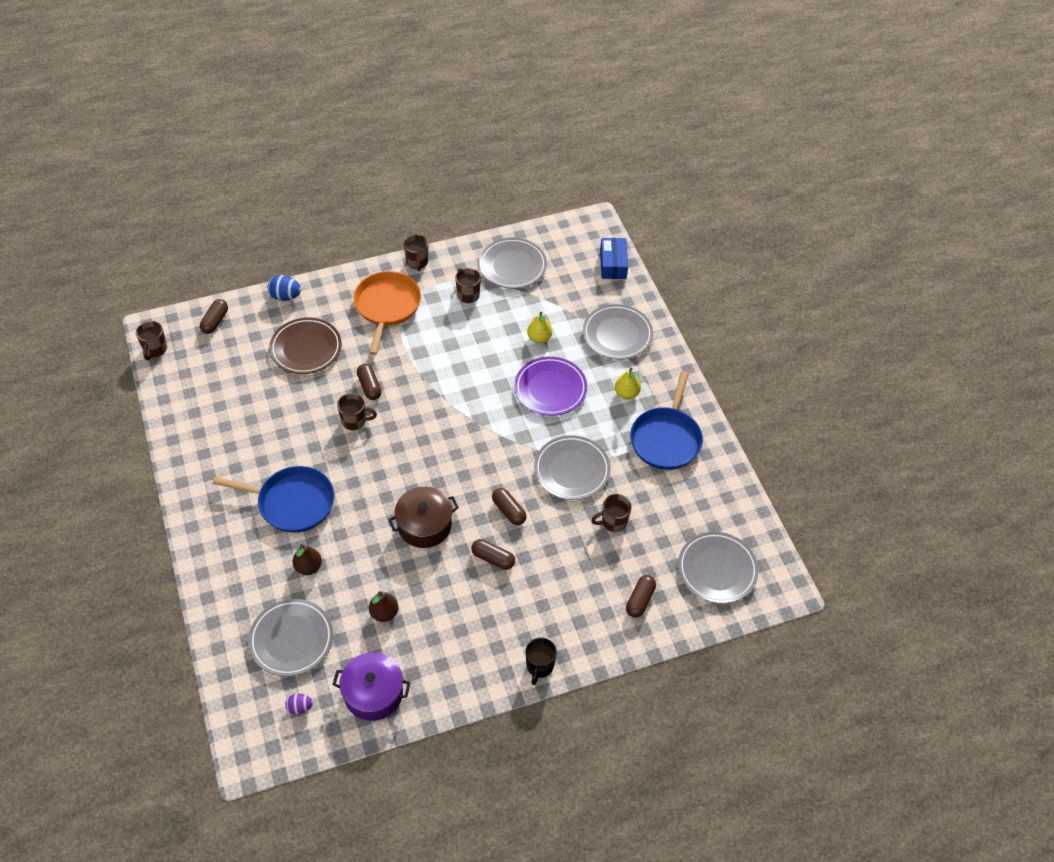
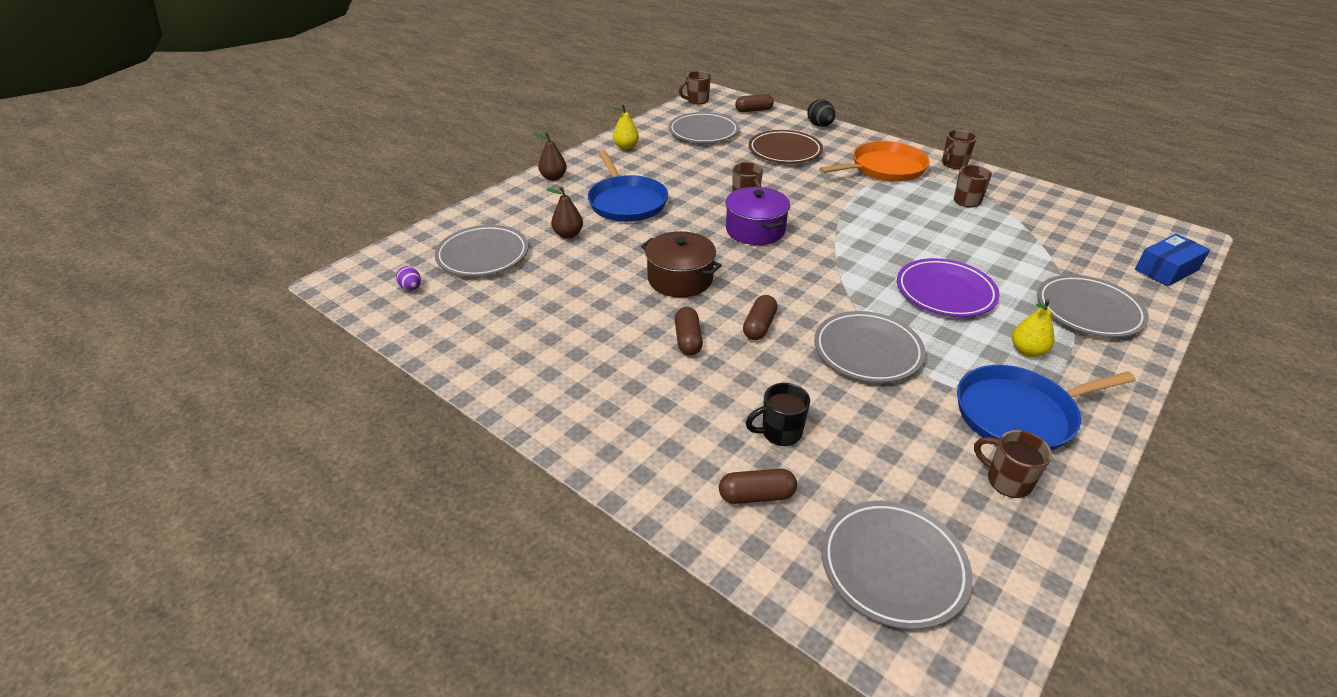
camera: 60 degrees right, 15 degrees down
blue egg [268,275,301,301] -> black egg [807,99,835,127]
purple pot [332,652,411,721] -> purple pot moved to [726,187,790,245]
brown capsule [357,364,382,400] -> none
brown pear [369,591,398,622] -> brown pear moved to [533,133,567,181]
grey plate [479,238,547,289] -> grey plate moved to [669,112,739,143]
black mug [526,638,557,685] -> black mug moved to [746,383,810,446]
yellow pear [527,312,552,343] -> yellow pear moved to [613,104,639,150]
brown mug [591,494,632,532] -> brown mug moved to [974,430,1052,498]

